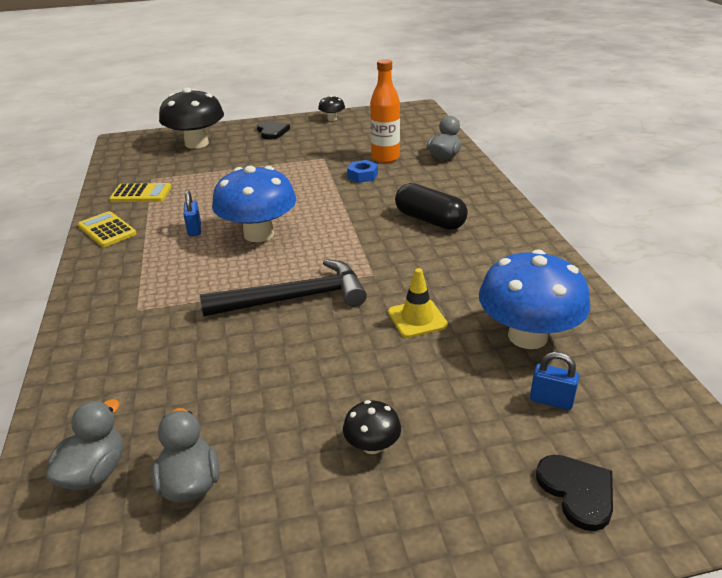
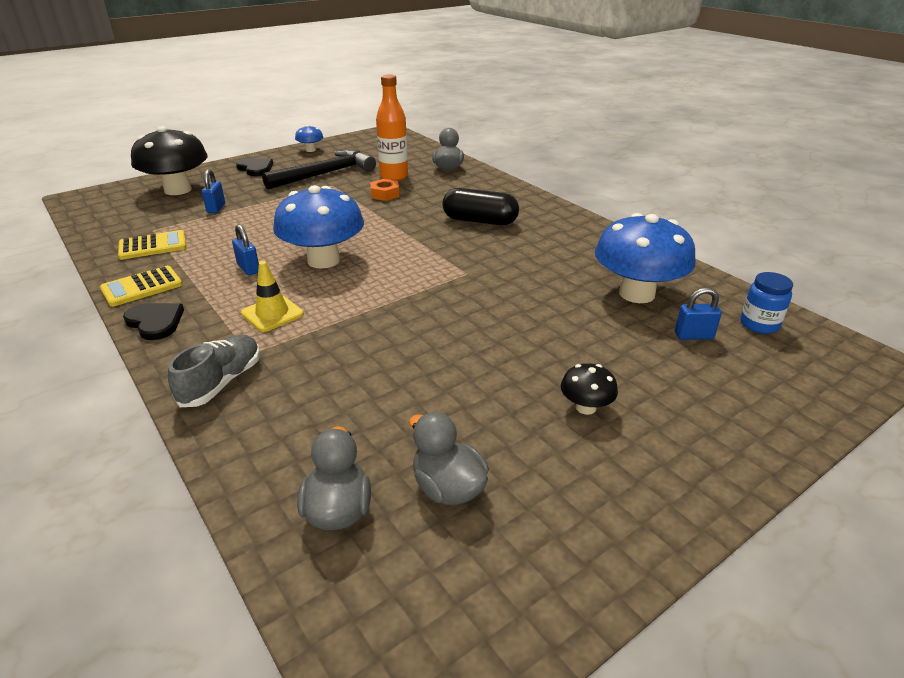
camera: 25 degrees left, 0 degrees up
yellow calculator [78,211,137,247] -> yellow calculator turned 60 degrees counterclockwise [100,266,183,307]
black hammer [200,259,367,316] -> black hammer moved to [262,150,376,190]
black mushroom [318,95,345,121] -> blue mushroom [295,125,323,152]
blue nut [347,160,378,183] -> orange nut [370,179,399,201]
yellow traffic cone [388,268,448,338] -> yellow traffic cone moved to [241,261,304,332]
black heart [536,455,613,531] -> black heart moved to [123,303,184,340]
none -> grey shoe [168,335,260,407]
none -> blue padlock [202,169,225,213]
none -> blue jar [740,272,793,334]

